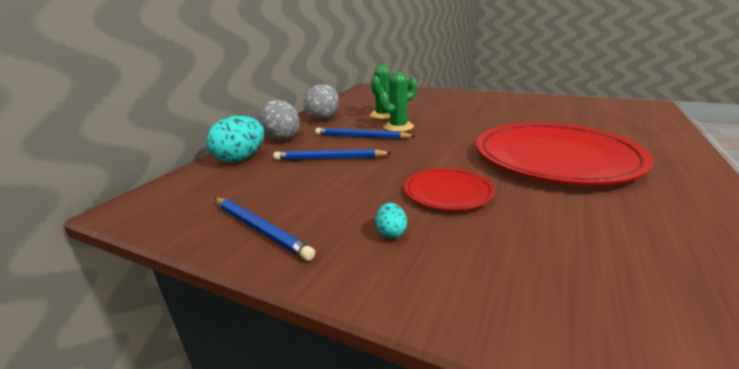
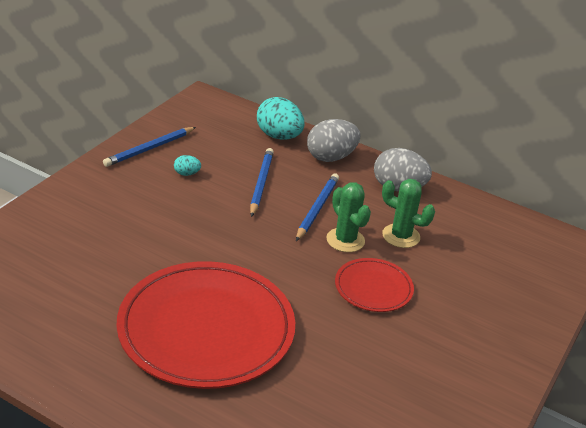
camera: 90 degrees right, 10 degrees up
turquoise egg [375,203,407,238] -> turquoise egg moved to [174,155,201,176]
red plate [404,168,495,211] -> red plate moved to [335,258,414,312]

